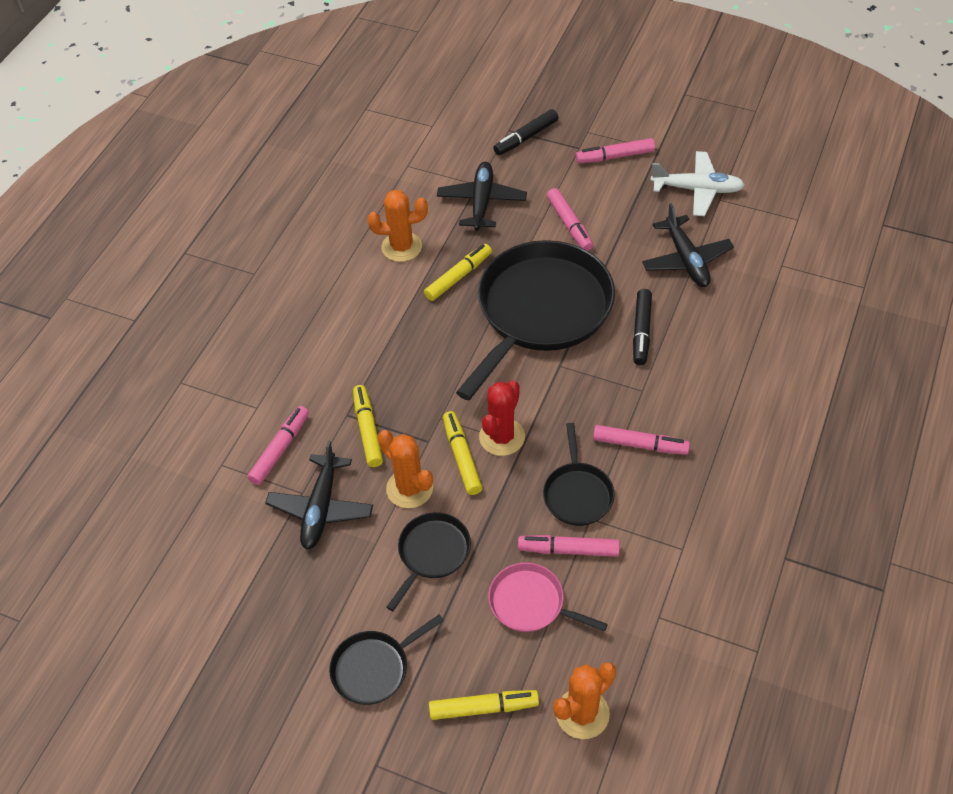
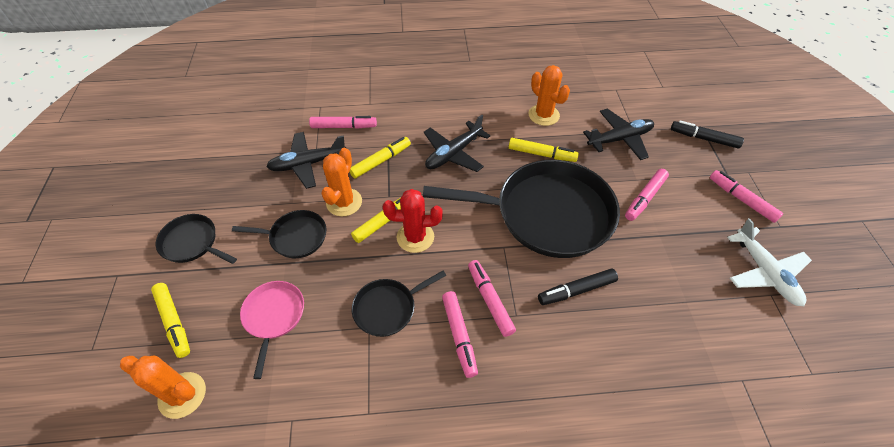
camera: 60 degrees right, 0 degrees up
pink marker [518,535,620,557] -> pink marker moved to [468,260,516,337]
black plane [642,203,734,287] -> black plane moved to [424,115,490,172]

